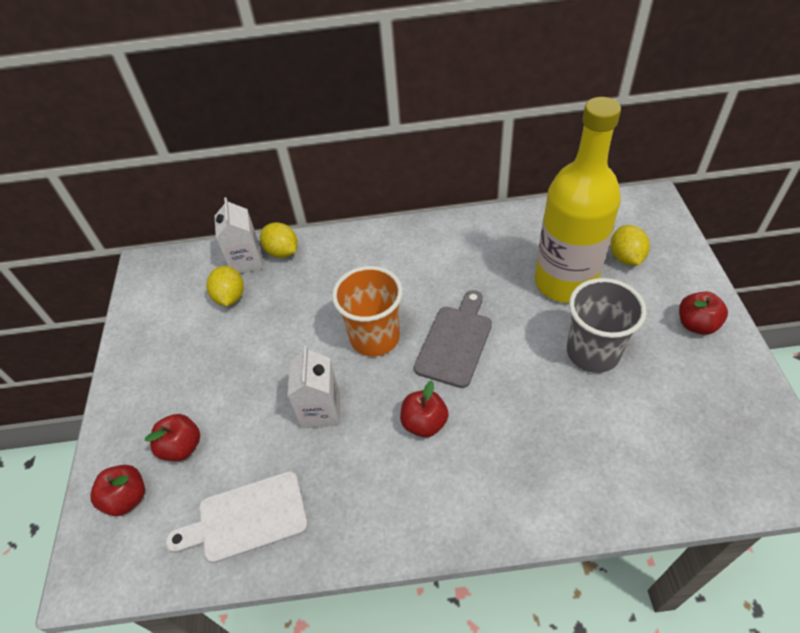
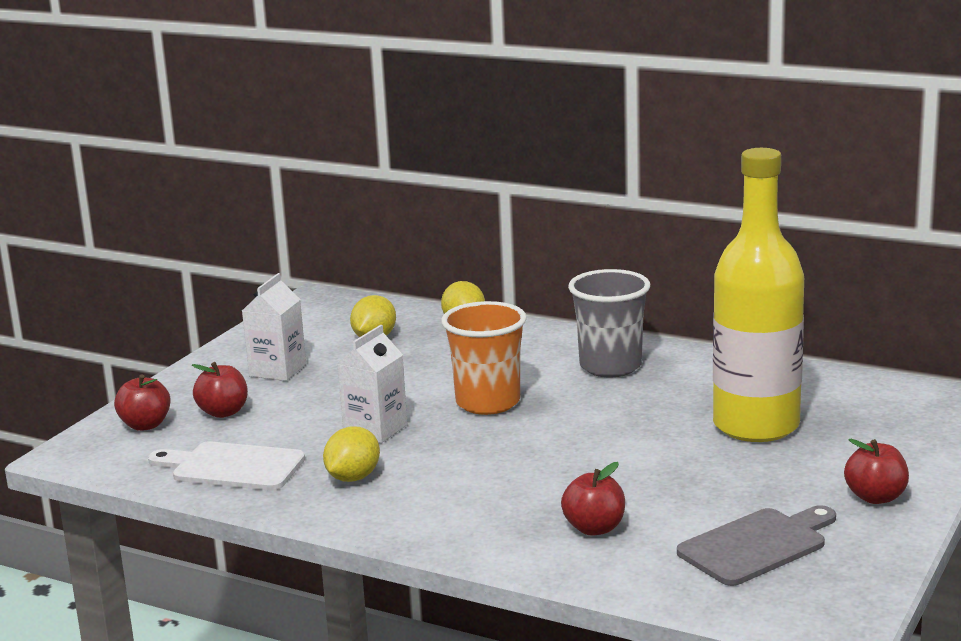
camera: 30 degrees right, 30 degrees down
white carton [215,197,263,274] -> white carton moved to [242,273,306,381]
red apple [400,381,449,438] -> red apple moved to [561,462,625,536]
grey cutting board [414,290,492,388] -> grey cutting board moved to [677,505,836,586]
grey cup [567,278,647,373] -> grey cup moved to [568,269,650,377]
yellow lemon [611,225,650,265] -> yellow lemon moved to [323,426,380,482]

